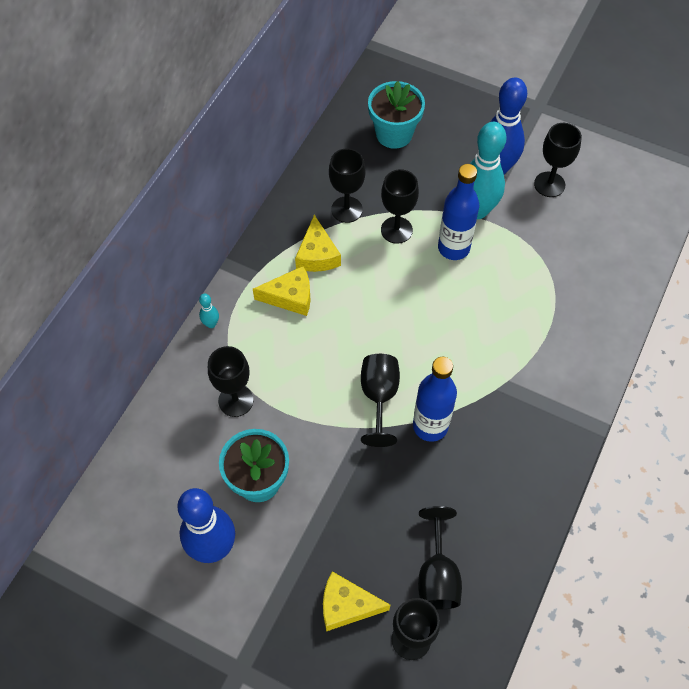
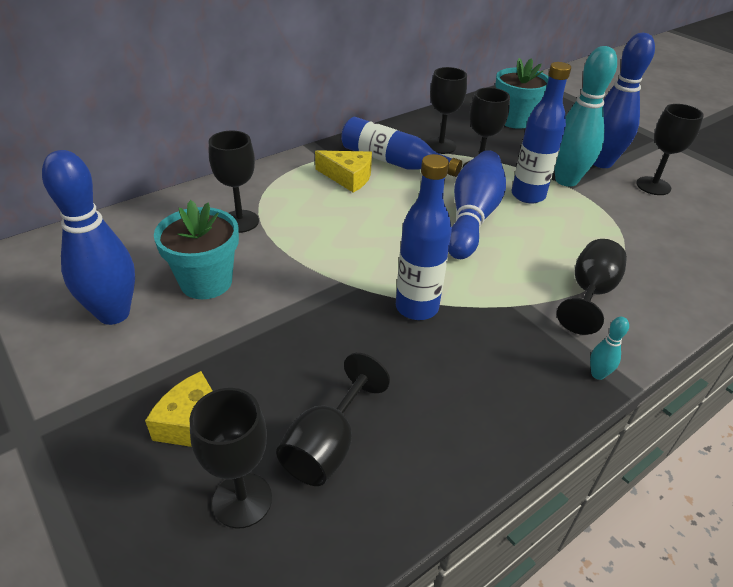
camera: 25 degrees right, 20 degrees down
turquoise bowling pin [199,294,219,328] -> turquoise bowling pin moved to [590,317,629,380]
yellow cheese [295,215,341,272] -> blue bottle [341,117,462,177]
black goblet [361,354,400,447] -> black goblet moved to [557,239,627,335]
none -> blue bowling pin [448,150,506,259]

